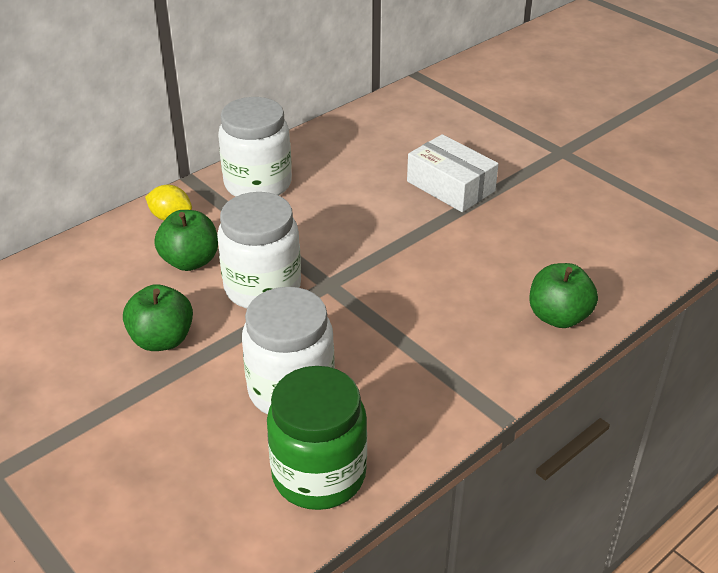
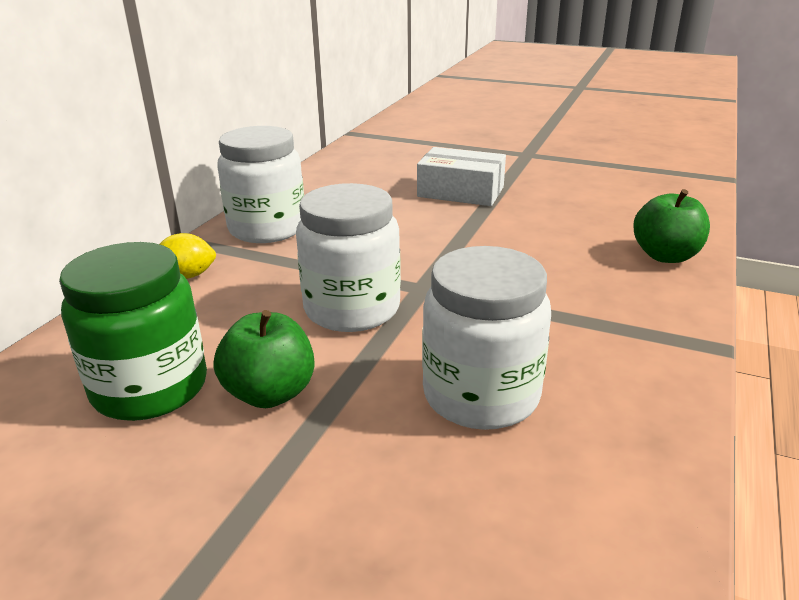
camera: 25 degrees left, 10 degrees down
green apple [154,210,218,271] -> none
green jar [267,366,367,510] -> green jar moved to [59,242,207,421]

